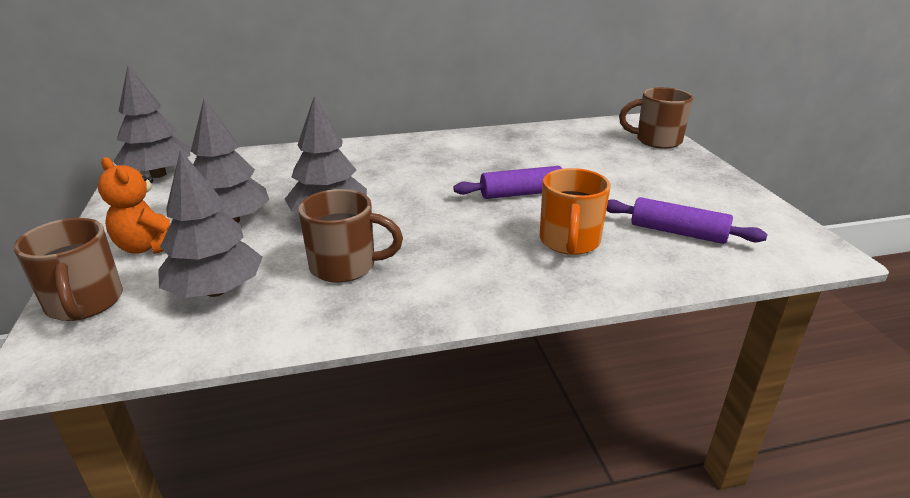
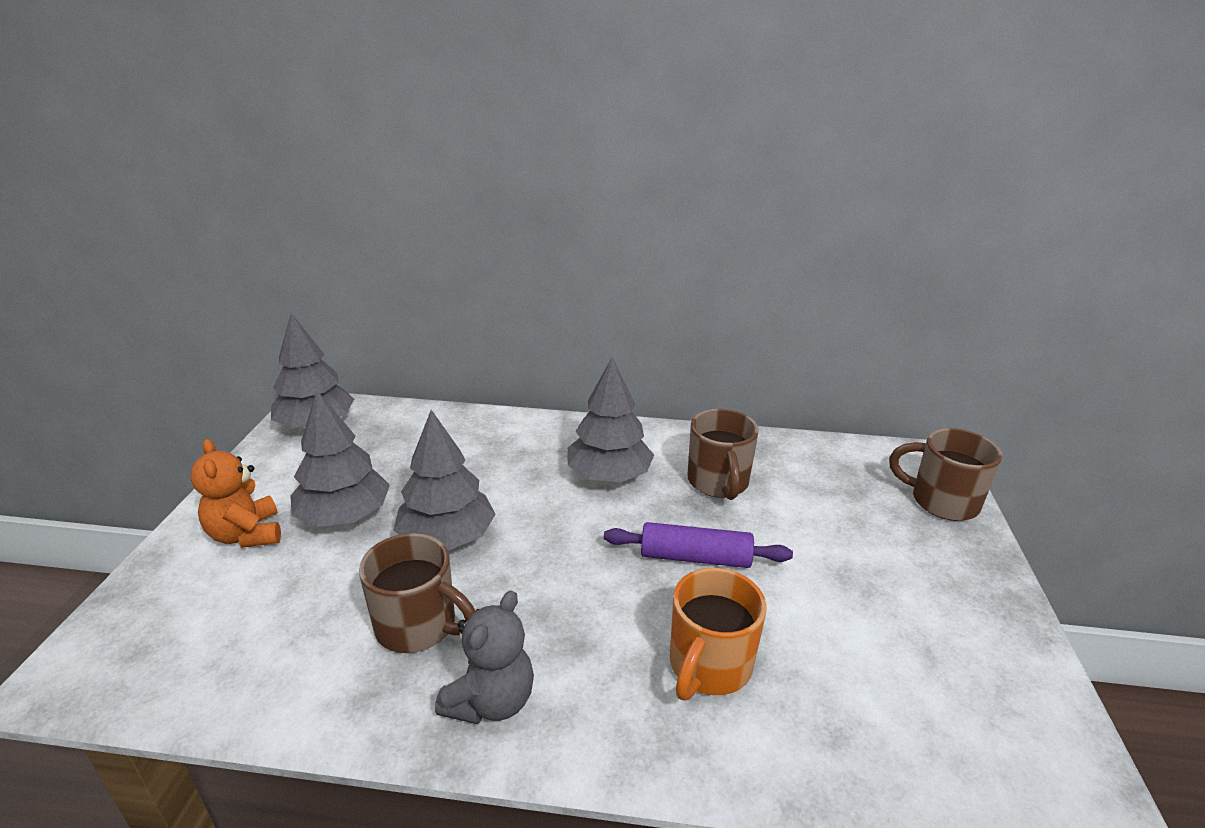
camera: 20 degrees right, 0 degrees up
brown mug [14,218,123,321] -> brown mug moved to [687,409,759,500]
grey tree [158,149,262,298] -> grey tree moved to [567,357,654,482]
purple rolling pin [606,197,767,244] -> none
none -> grey teddy bear [435,590,534,724]

